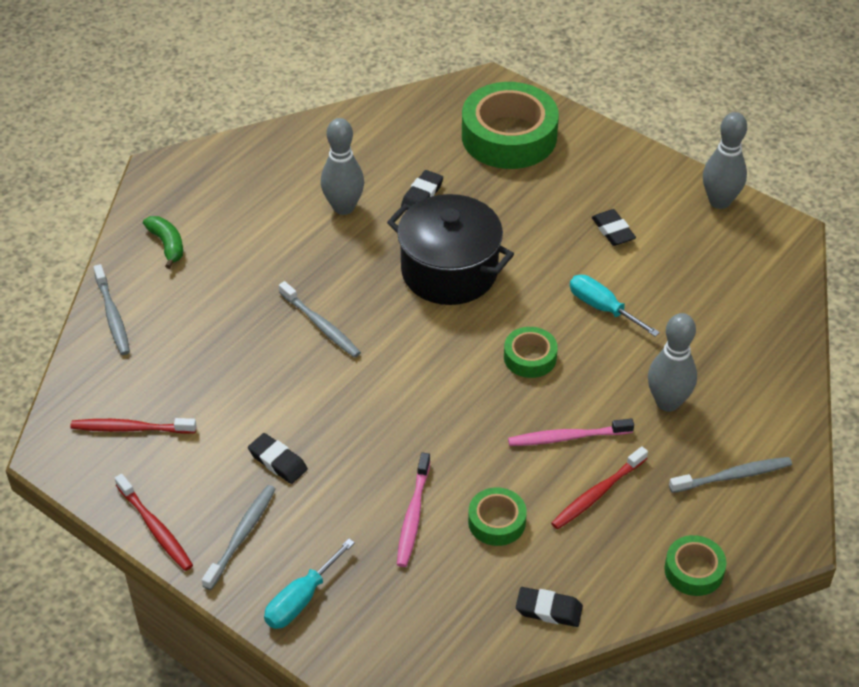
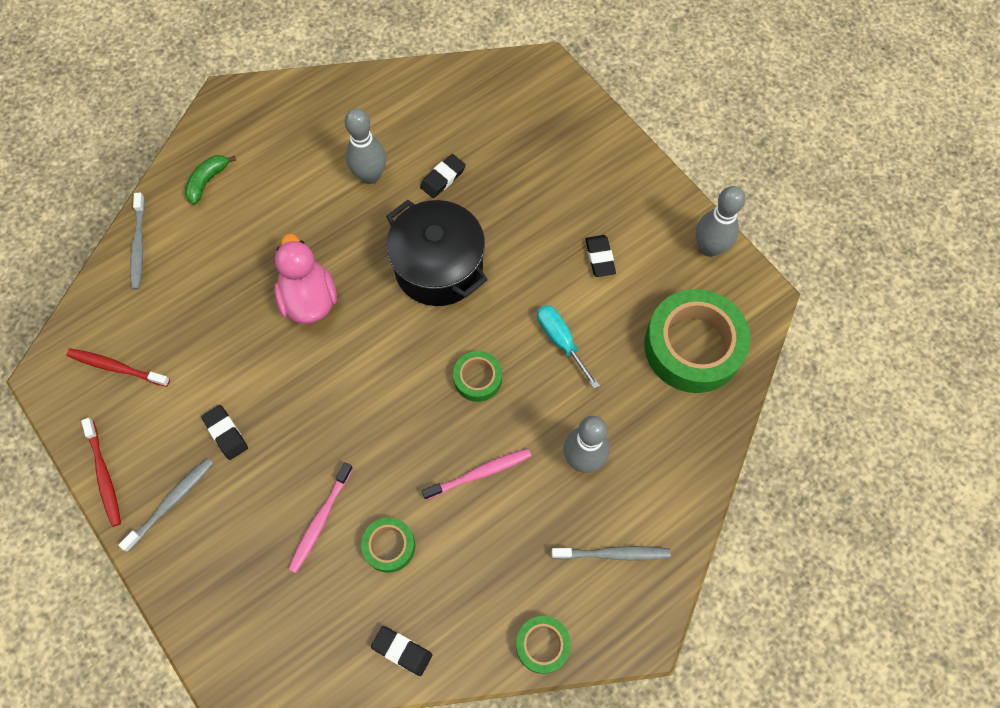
camera: 15 degrees right, 20 degrees up
green banana [143,216,183,269] -> green banana turned 135 degrees counterclockwise [185,155,236,205]
turquoise screwdriver [264,538,355,629] -> none
grey toothbrush [279,281,361,358] -> pink duck [274,234,337,324]
green tape [462,82,559,169] -> green tape moved to [644,289,750,393]
pink toothbrush [508,418,634,446] -> pink toothbrush turned 150 degrees clockwise [422,448,531,500]
red toothbrush [551,446,648,530] -> none

